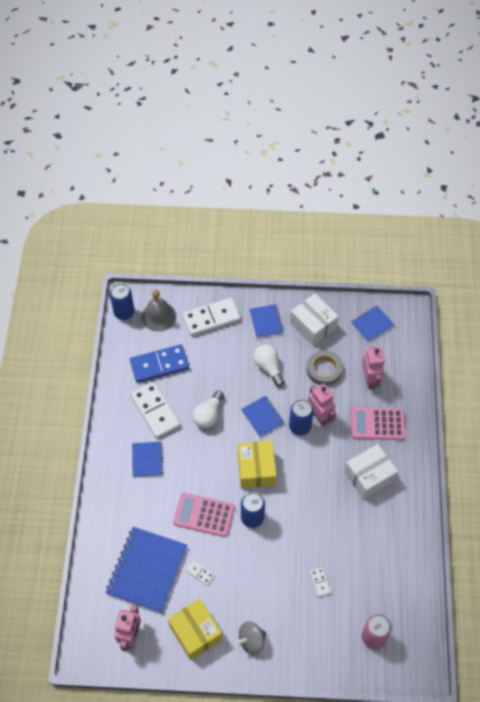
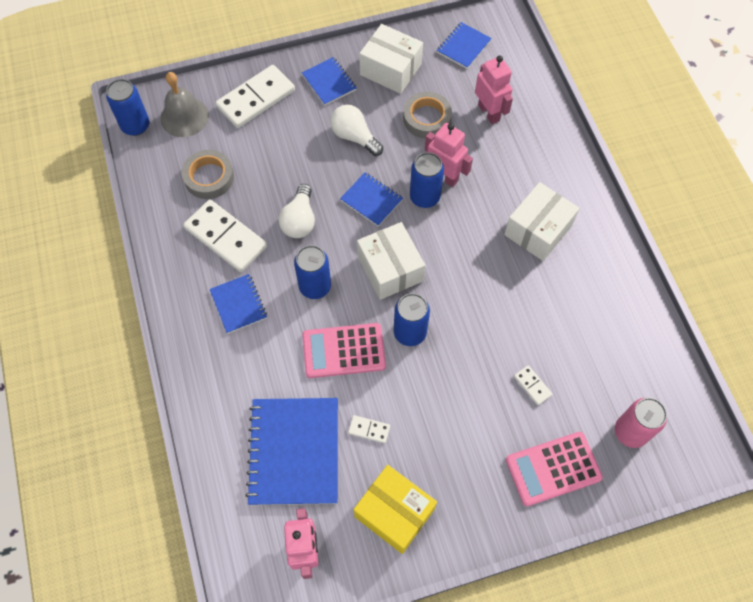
camera: 20 degrees left, 5 degrees up
blue domino [130,345,189,383] -> grey tape [182,150,234,199]
grey spinning top [235,621,266,655] -> none
yellow box [238,441,276,489] -> white box [357,222,425,300]
pink calculator [351,407,405,440] -> pink calculator moved to [506,432,603,506]
none -> blue can [294,245,331,299]

